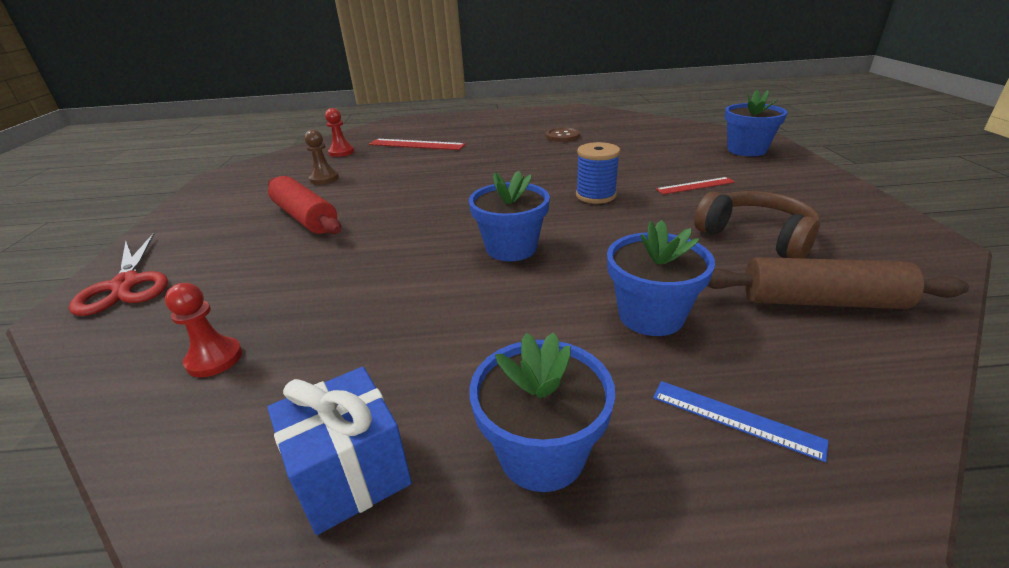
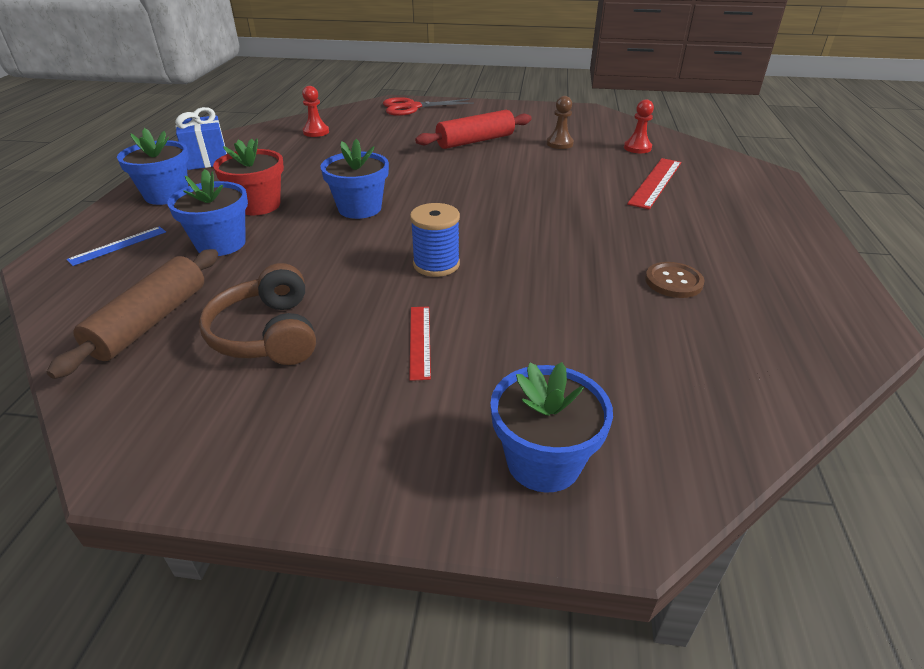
camera: 100 degrees right, 5 degrees up
brown headphones [694,191,821,258] -> brown headphones turned 105 degrees clockwise [199,263,316,365]
none -> red flower pot [213,138,284,215]

